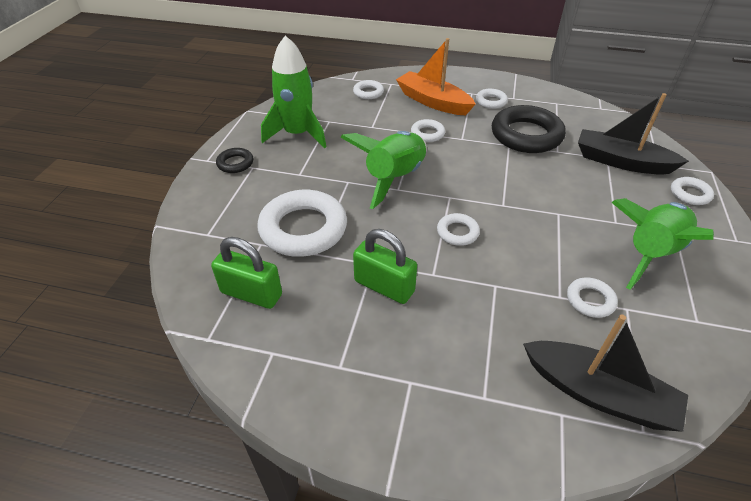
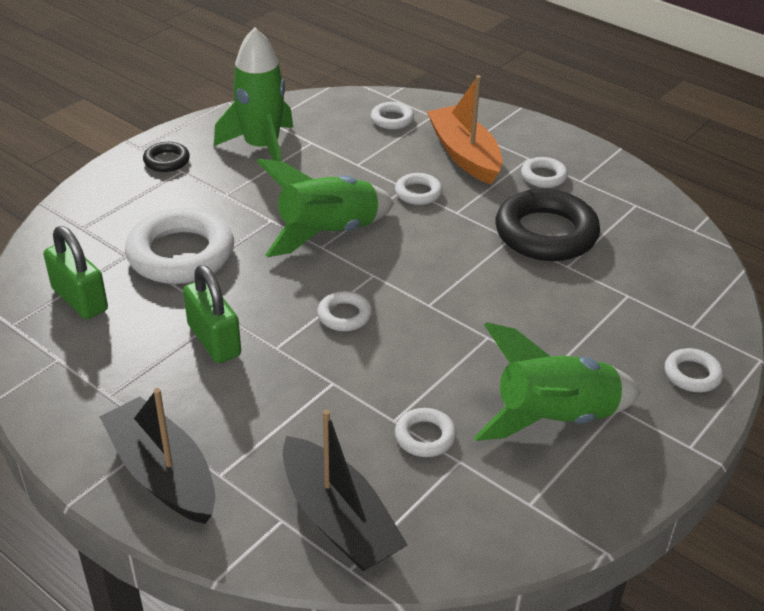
camera: 25 degrees right, 5 degrees down
black boat [578,93,689,175] -> black boat moved to [99,388,215,524]

